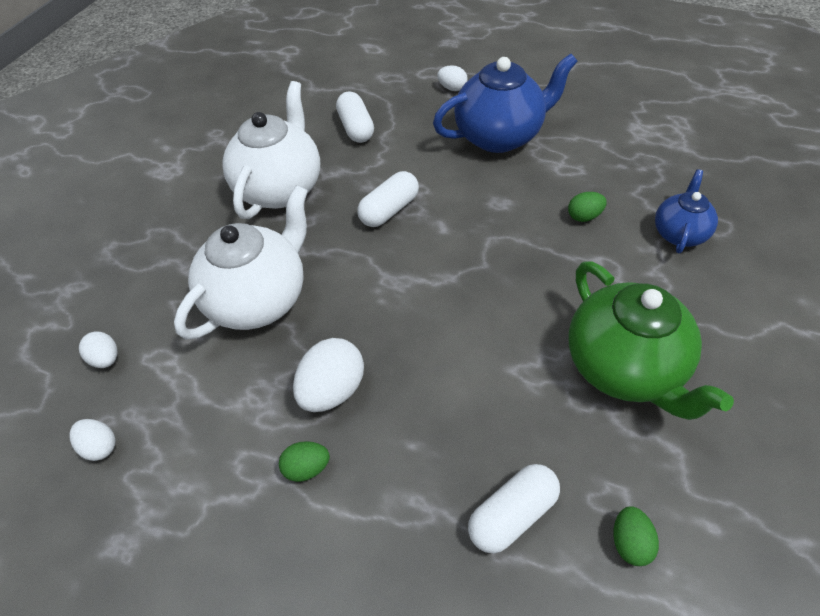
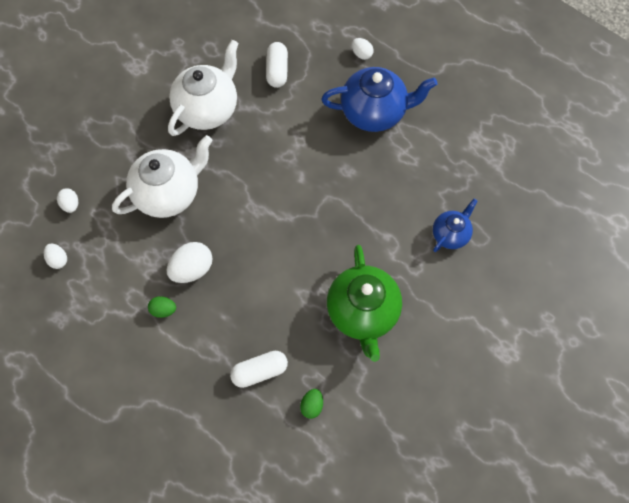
camera: 15 degrees right, 15 degrees up
white capsule [357,171,419,227] -> none
green egg [568,192,607,222] -> none

